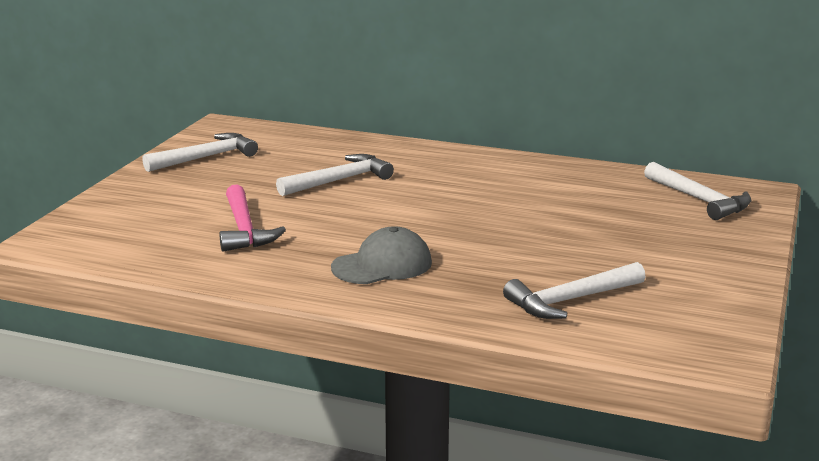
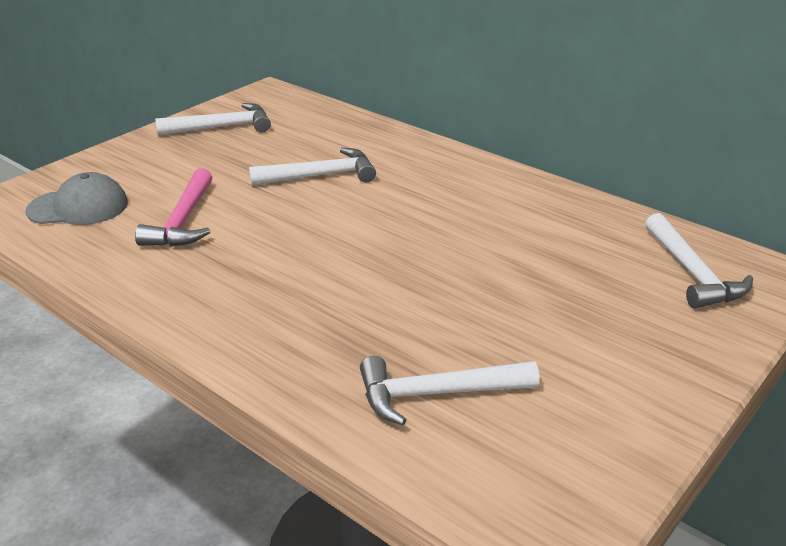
camera: 20 degrees right, 10 degrees up
grey cap [331,226,432,284] -> grey cap moved to [25,172,128,225]

